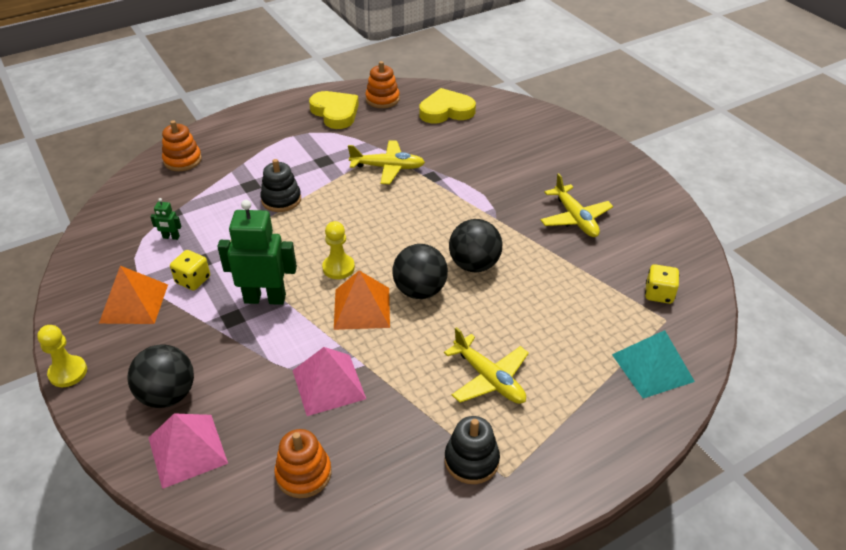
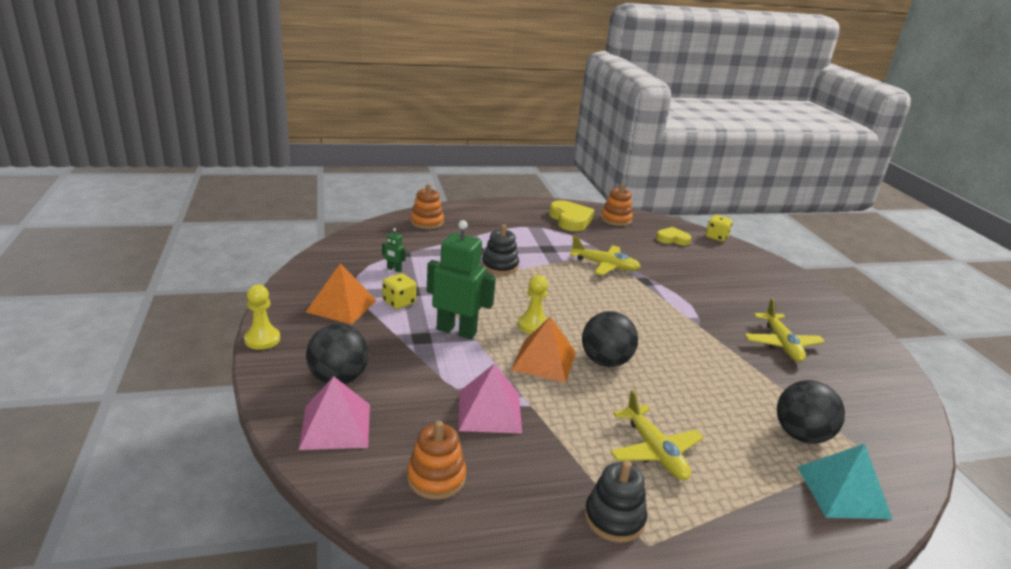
camera: 15 degrees right, 15 degrees down
yellow heart [419,88,476,123] -> yellow heart [656,227,691,245], size x0.63
black ball [449,219,502,272] -> black ball moved to [777,380,845,444]
yellow dice [645,264,679,304] -> yellow dice moved to [706,215,733,242]

